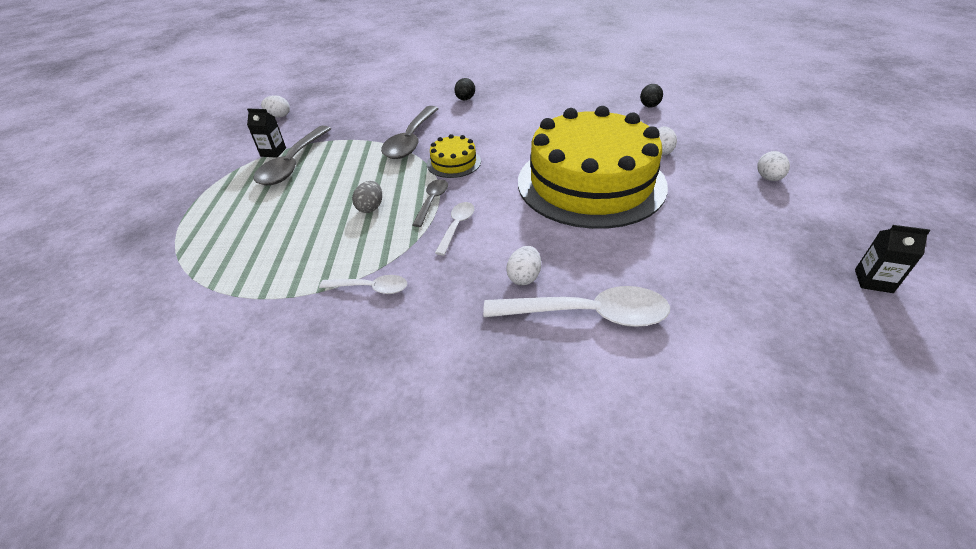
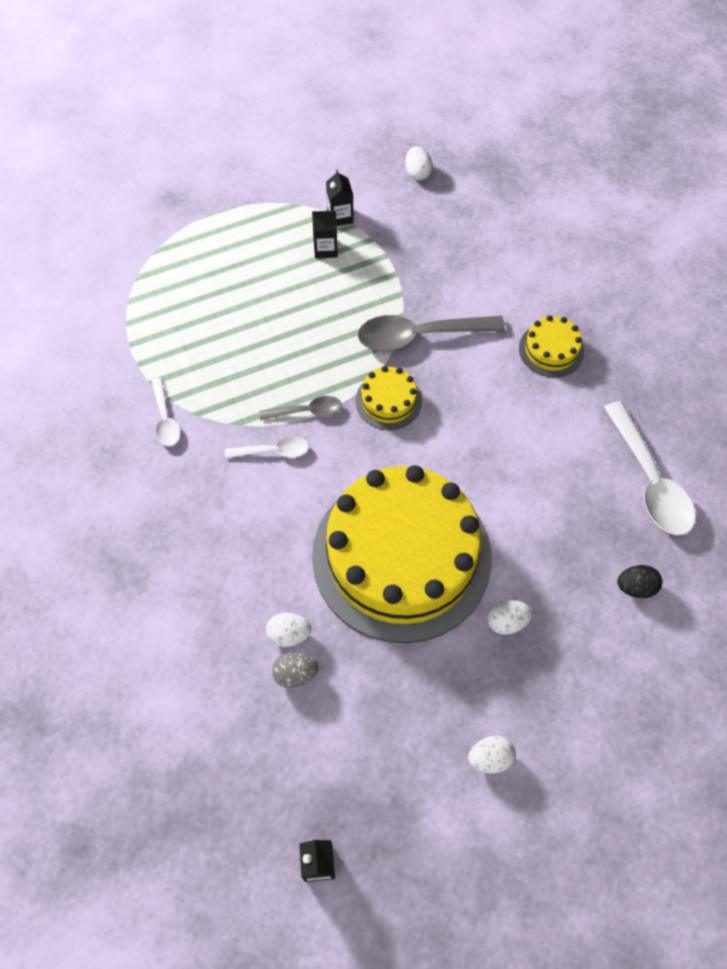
camera: 65 degrees right, 20 degrees up
grey spoon [254,126,331,185] -> black carton [312,210,338,258]
grey egg [352,181,382,213] -> grey egg moved to [272,652,318,688]
black egg [454,78,475,100] -> yellow cake [519,315,584,377]
white spoon [483,286,670,327] -> white spoon moved to [604,401,696,535]
white egg [506,246,541,285] -> white egg moved to [266,613,312,647]

